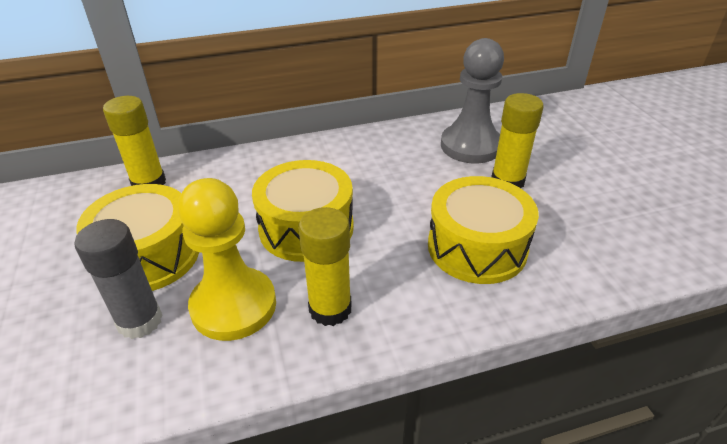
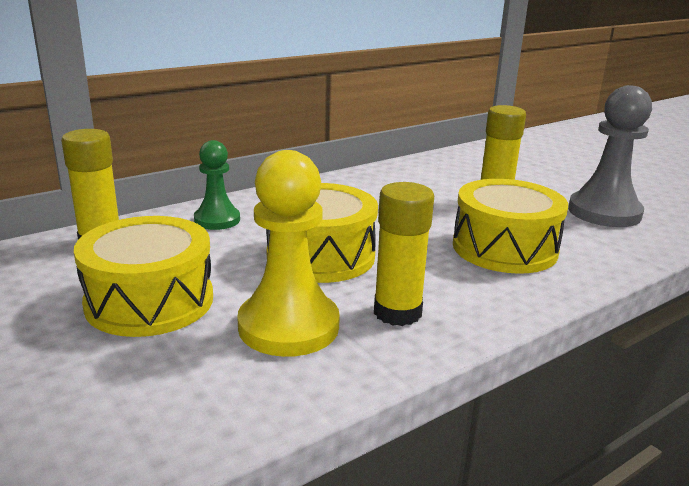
camera: 20 degrees left, 15 degrees down
grey glue stick [75,219,163,339] -> none
grey pawn [441,38,504,163] -> grey pawn moved to [568,85,652,227]
none -> green pawn [194,140,240,230]

